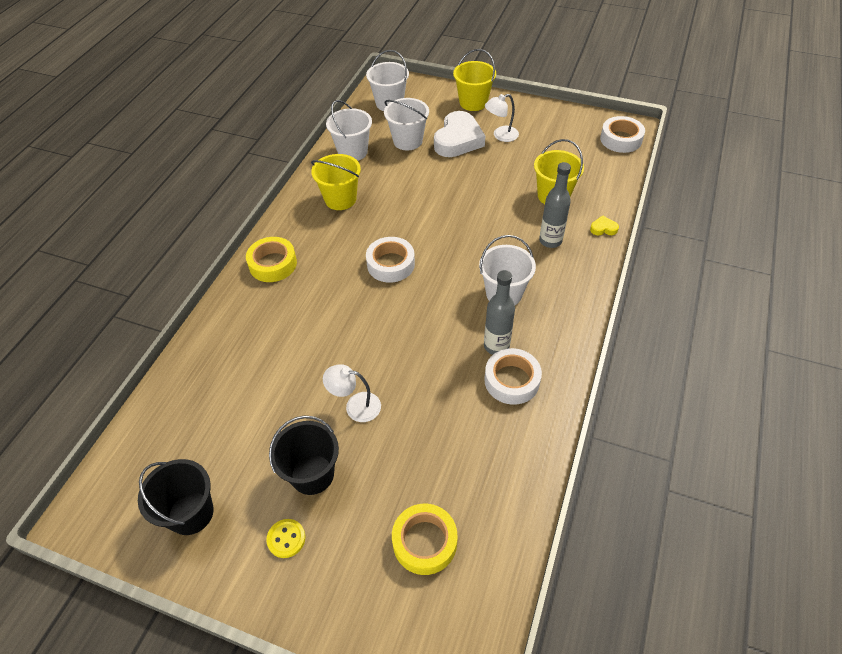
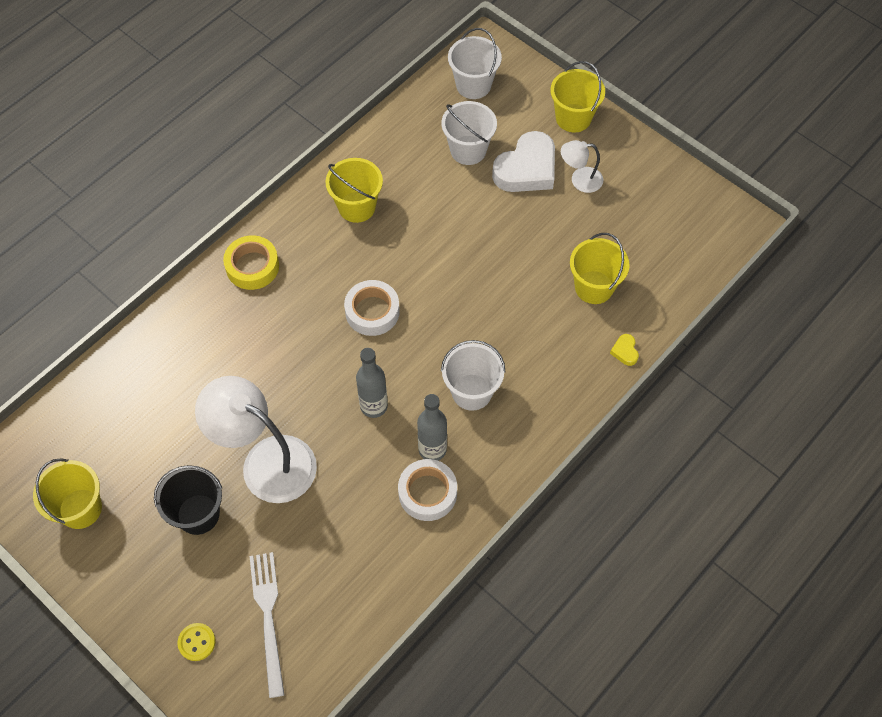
camera: 20 degrees right, 10 degrees up
black bucket [138,459,214,535] -> yellow bucket [33,458,102,529]
yellow button [266,519,305,558] -> yellow button moved to [178,623,215,661]
white lamp [323,364,381,422] -> white lamp [195,376,317,503], size x2.03
white bucket [326,100,372,161] -> none
yellow tape [392,504,458,575] -> white fork [249,552,285,698]
grey bottle [539,162,571,248] -> grey bottle moved to [356,348,388,418]
yellow heart [590,215,619,236] -> yellow heart turned 120 degrees counterclockwise [610,334,639,366]
white tape [600,116,645,153] -> none

